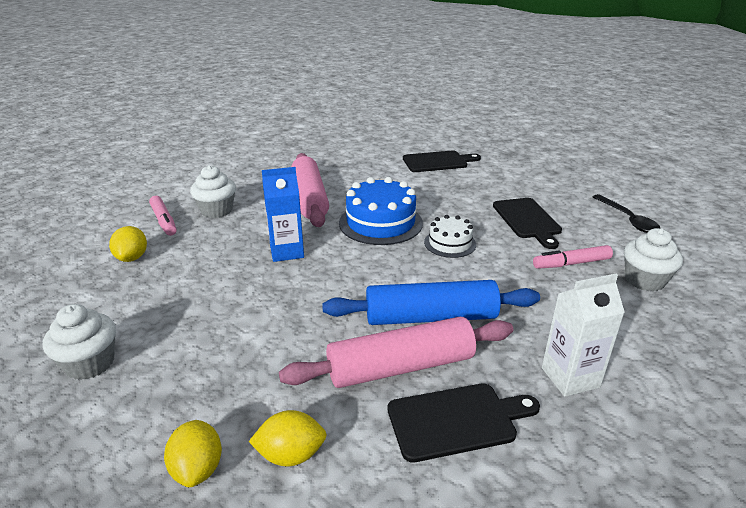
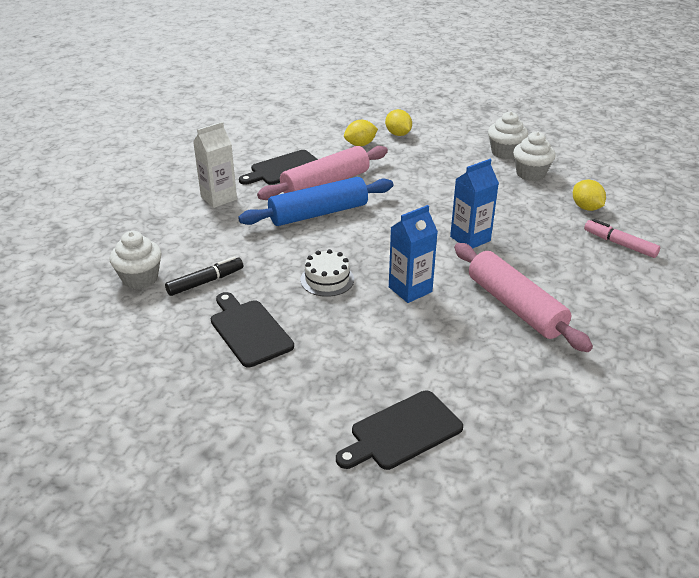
camera: 160 degrees right, 5 degrees up
white cupcake [190,165,236,218] -> white cupcake moved to [513,131,556,181]
blue cake [339,177,423,245] -> blue carton [389,205,438,303]
pink marker [533,245,613,269] -> black marker [165,256,243,296]
black spoon [593,194,660,233] -> none

